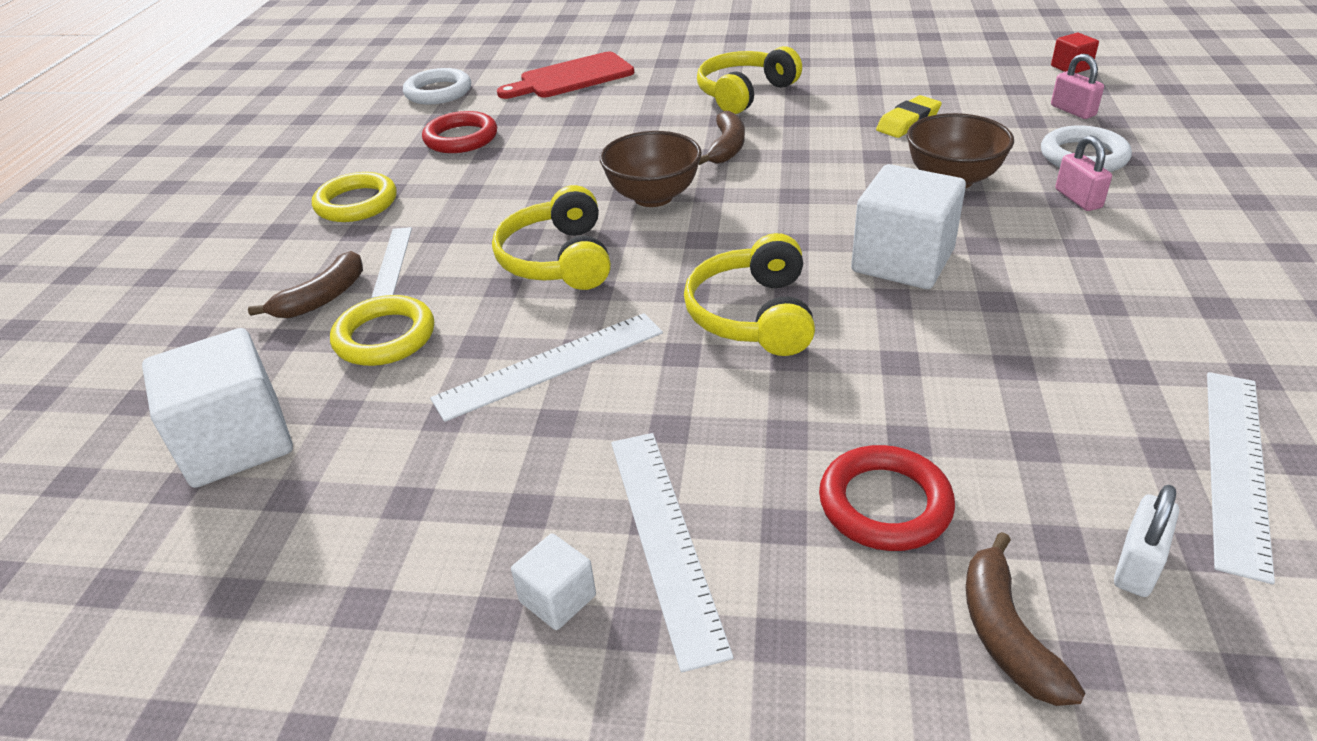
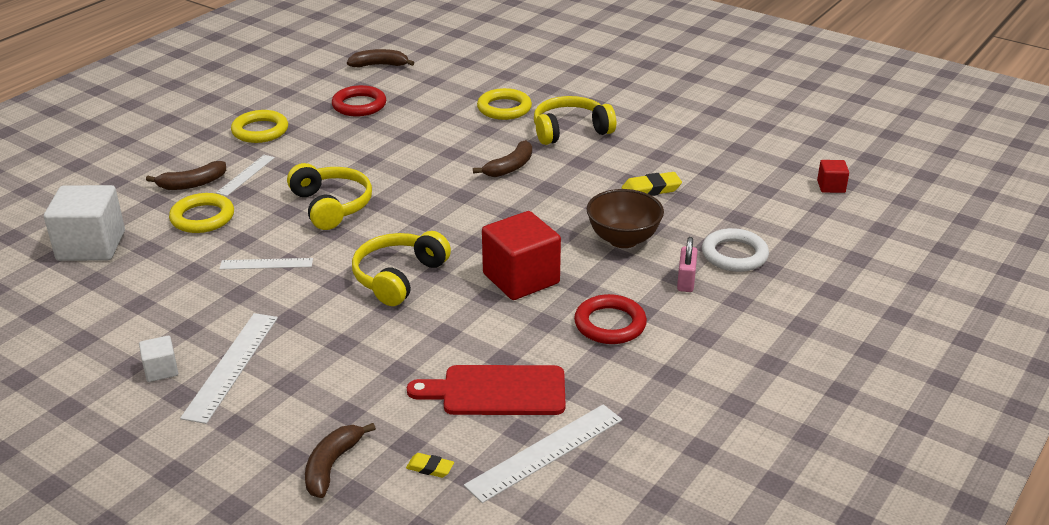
camera: 25 degrees right, 5 degrees down
white ring [403,68,471,104] -> brown banana [347,49,414,67]
white ruler [430,313,663,422] -> white ruler [219,258,313,270], size x0.61
yellow headphones [492,185,611,290] -> yellow headphones turned 135 degrees clockwise [287,163,372,230]
red cutting board [497,52,634,99] -> red cutting board moved to [407,365,565,415]
brown bowl [600,131,702,207] -> none
red ring [819,445,955,551] -> red ring moved to [574,294,647,344]
white cube [851,164,966,289] -> red cube [482,211,561,300]
pink padlock [1051,54,1104,119] -> none
white padlock [1114,485,1179,597] -> yellow eraser [406,453,454,478]
none -> yellow ring [477,88,532,120]

